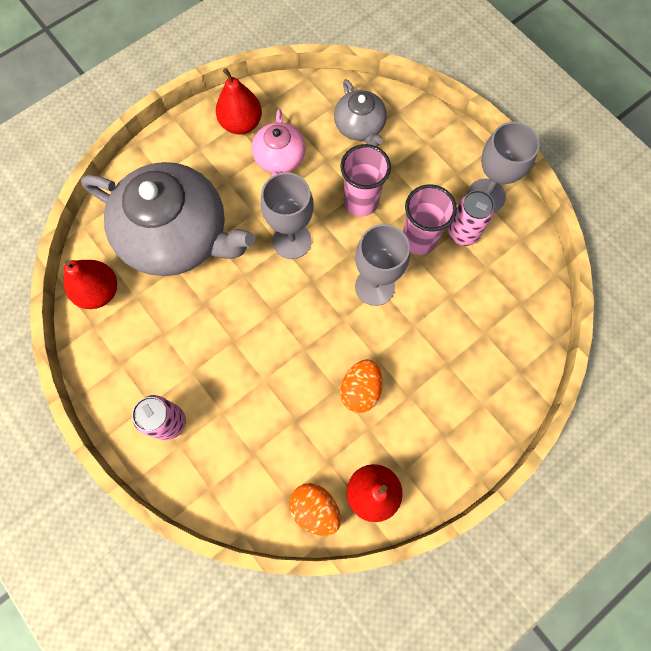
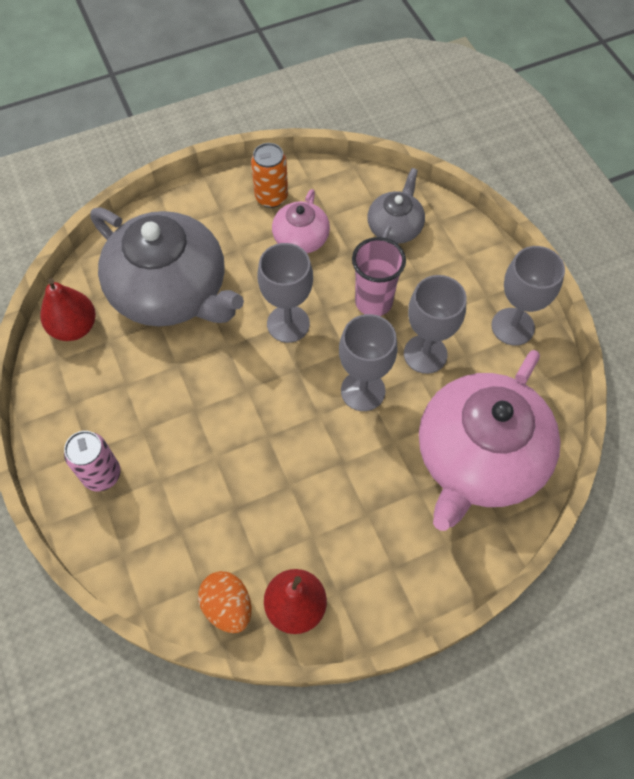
camera: 15 degrees right, 10 degrees down
red pear [216,68,262,134] -> orange can [251,143,288,208]
grey teapot [334,79,387,147] -> grey teapot turned 150 degrees counterclockwise [367,168,425,244]
orange egg [340,359,383,413] -> none
pink cup [403,184,457,255] -> grey goblet [404,275,467,374]
pink can [448,190,495,246] -> none
none -> pink teapot [419,350,561,531]

